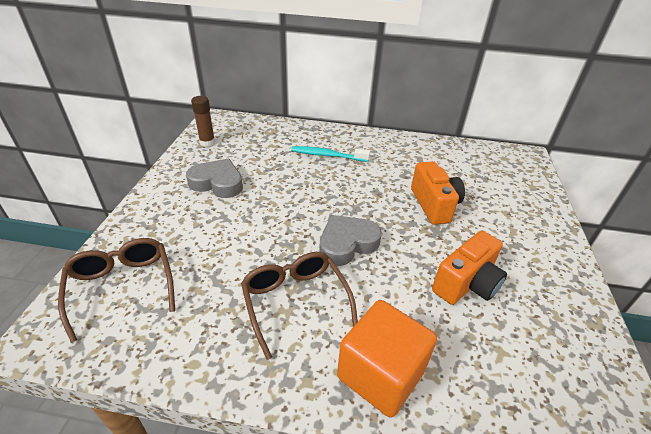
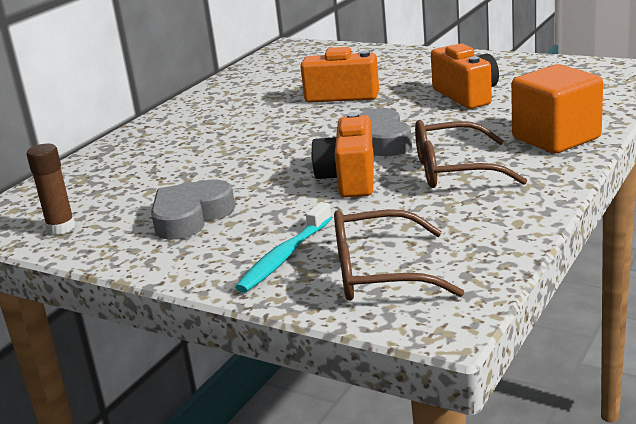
camera: 65 degrees left, 15 degrees down
turquoise toothbrush [291,146,370,162] -> turquoise toothbrush moved to [235,202,332,293]
none -> orange camera [311,112,374,198]

